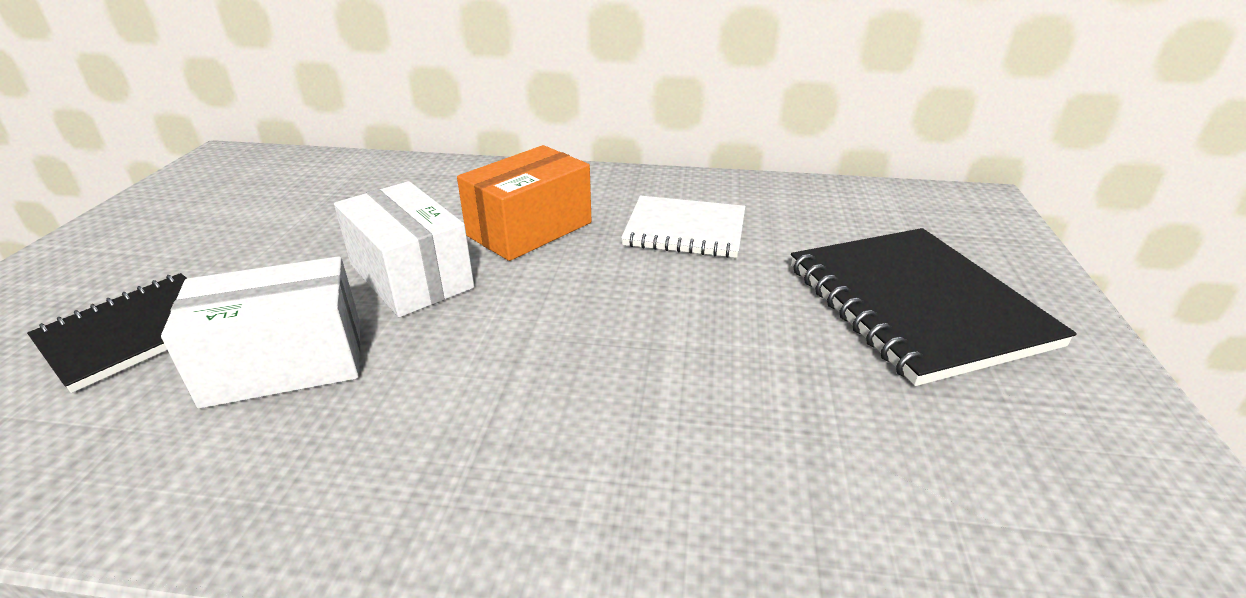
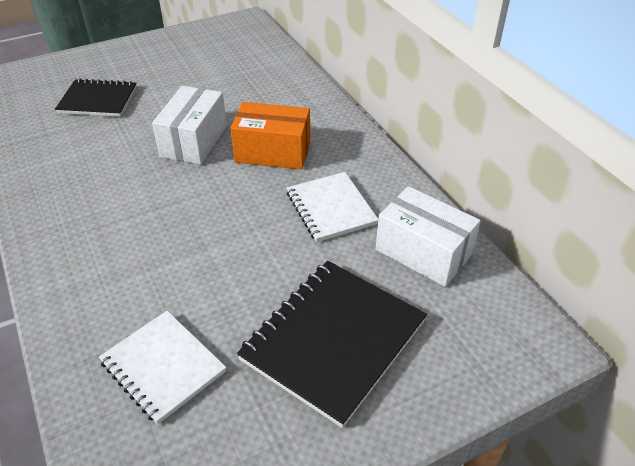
camera: 55 degrees right, 10 degrees up
white box [161,256,360,409] -> white box moved to [376,186,481,287]
none -> white notebook [99,311,226,424]

